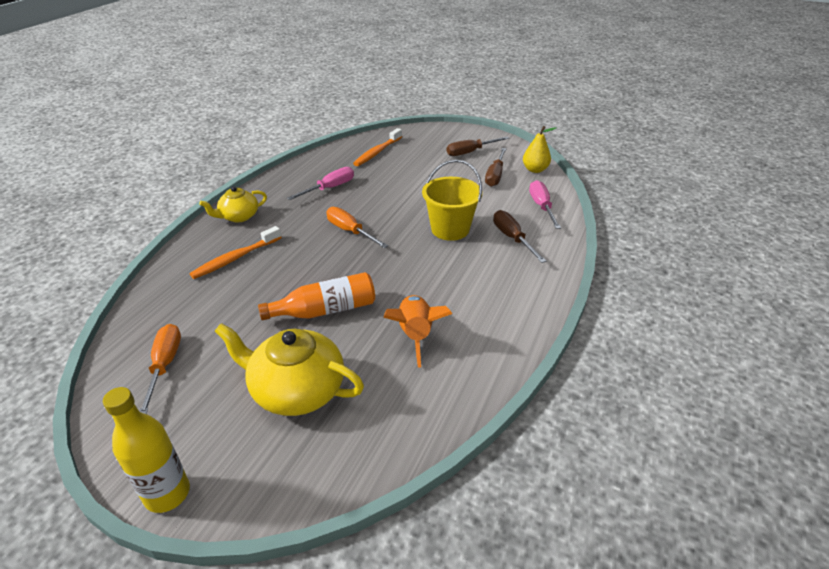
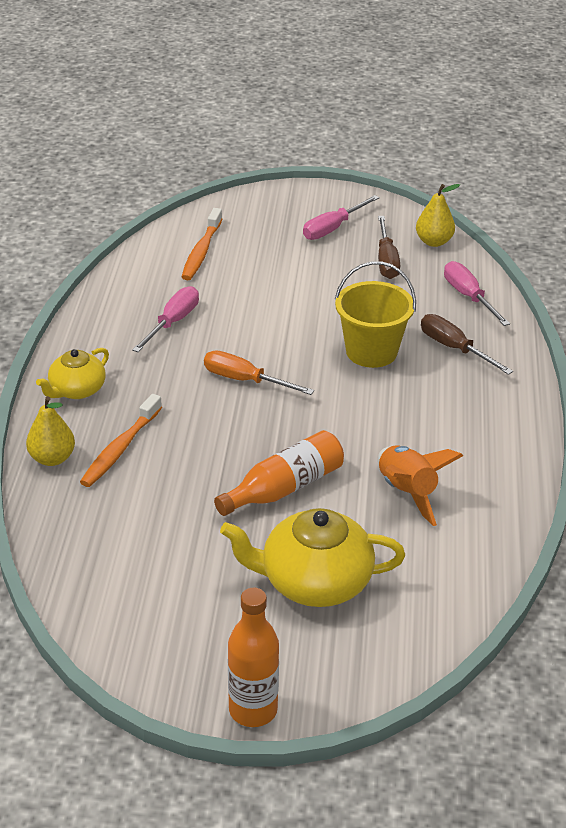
camera: 20 degrees left, 0 degrees up
yellow bottle [103,387,190,513] -> orange bottle [228,588,279,727]
orange screwdriver [139,324,181,414] -> none
brown screwdriver [447,136,510,156] -> pink screwdriver [303,195,379,240]
none -> yellow pear [26,396,75,466]

